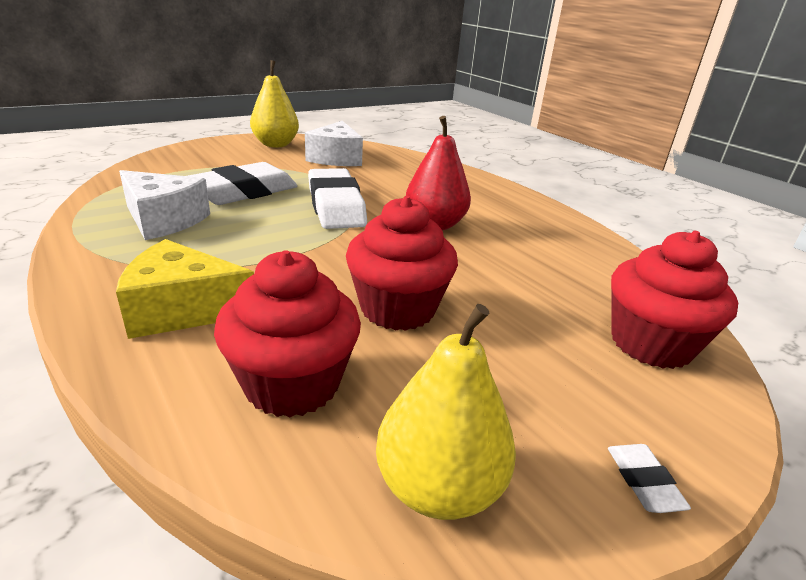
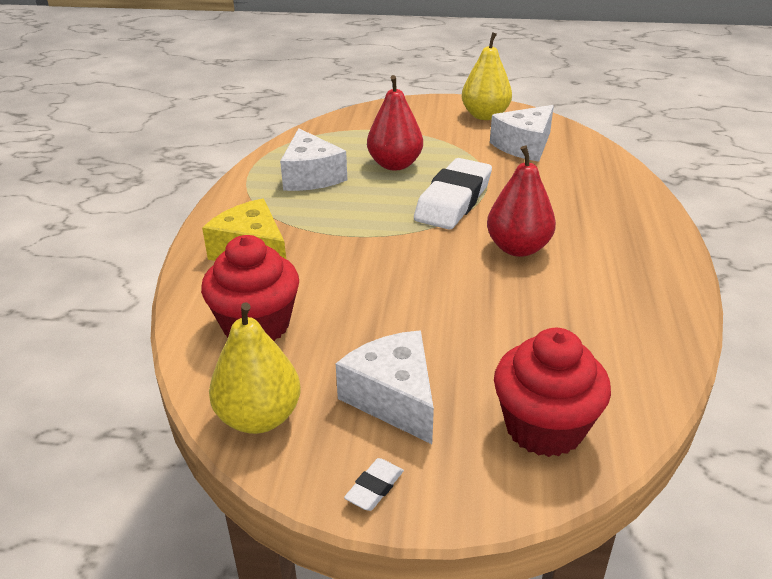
camera: 45 degrees right, 5 degrees up
white eraser [188,162,298,205] -> red pear [367,75,423,171]
red cupcake [346,196,458,331] -> none
none -> white cheese [336,331,434,444]

